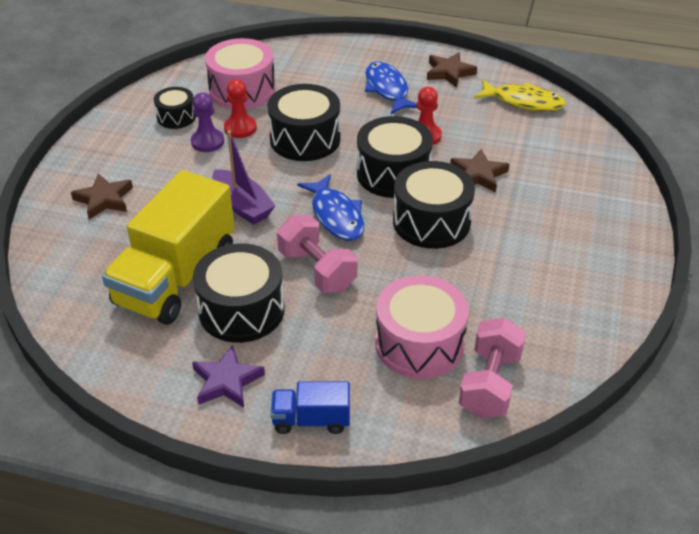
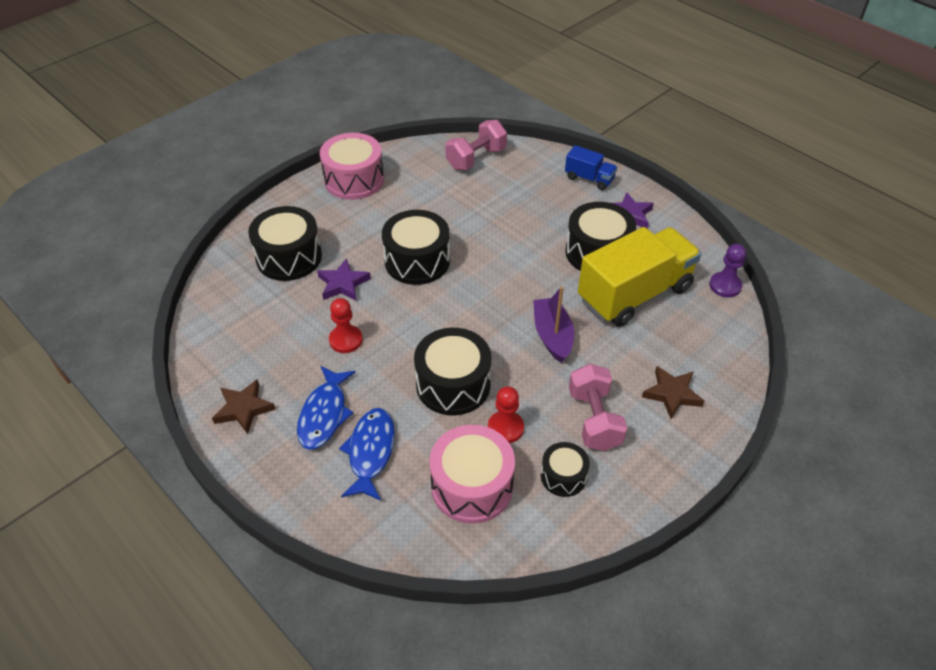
camera: 150 degrees left, 5 degrees up
purple pawn [191,92,224,152] -> purple pawn moved to [709,244,746,297]
pink dumbbell [277,215,357,293] -> pink dumbbell moved to [569,364,627,451]
blue fish [297,174,364,241] -> blue fish moved to [339,408,395,501]
black drum [357,116,433,198] -> black drum moved to [248,206,322,281]
pink drum [375,275,469,379] -> pink drum moved to [320,133,384,200]
brown star [450,149,509,192] -> purple star [317,259,371,301]
yellow fish [474,79,566,111] -> none

